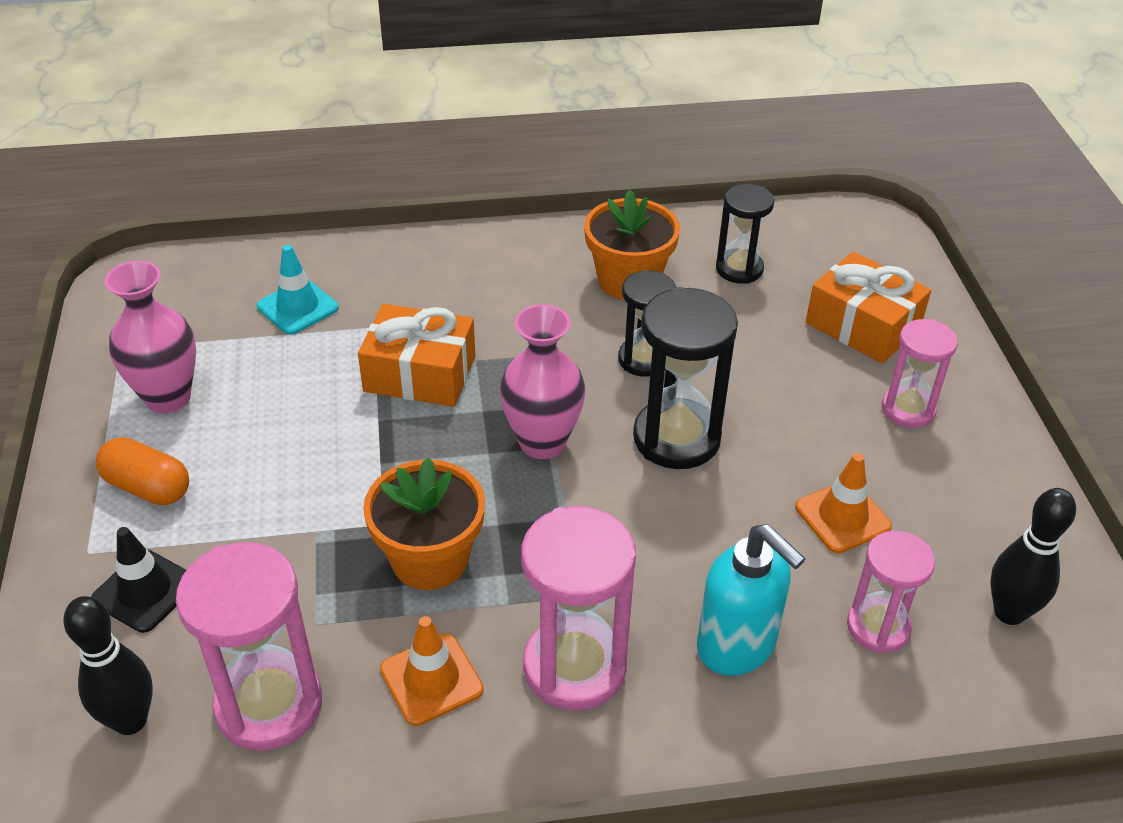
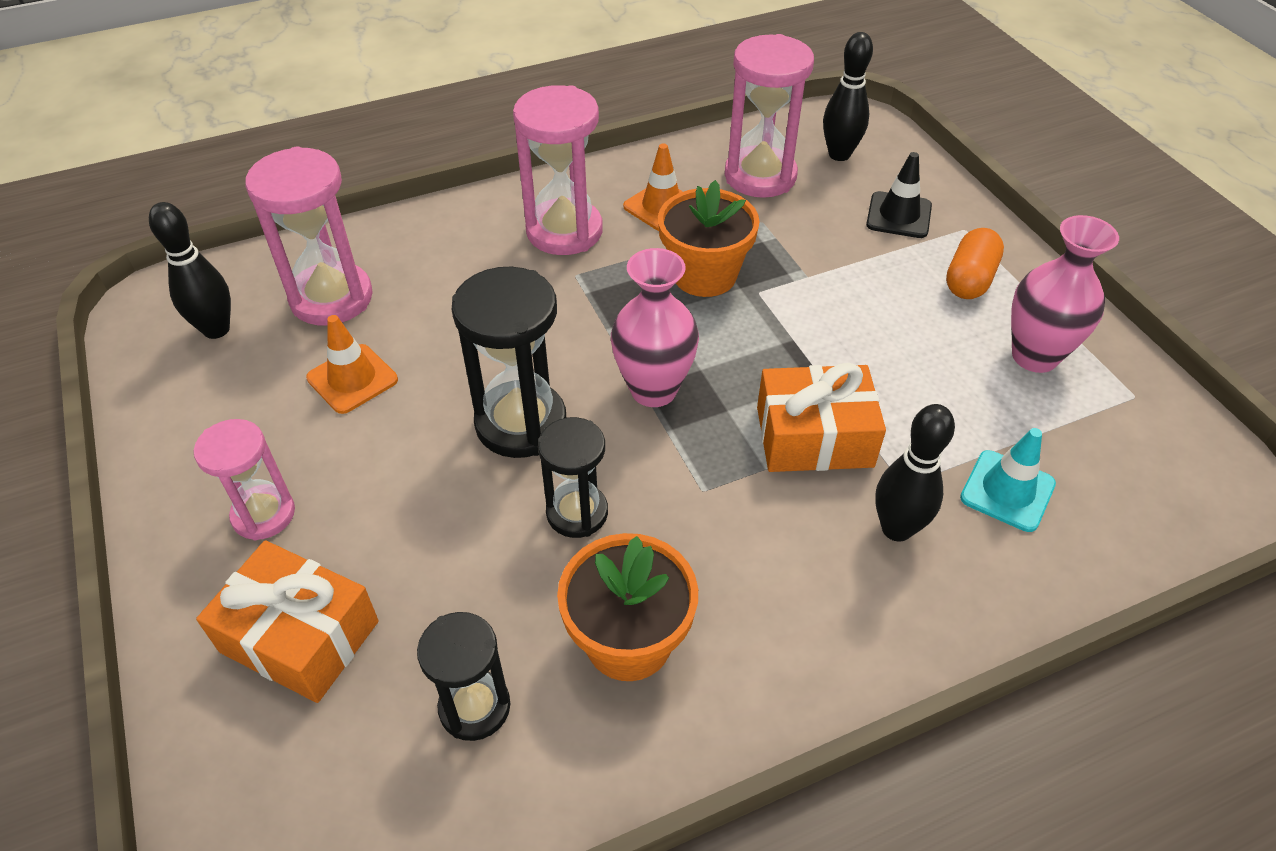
camera: 165 degrees right, 5 degrees up
orange capsule [96,437,189,505] -> orange capsule turned 75 degrees counterclockwise [946,228,1004,299]
turquoise soap dispenser [697,524,806,676] -> none
pink hourglass [847,531,935,653] -> pink hourglass [245,147,373,325], size x1.59
none -> black bowling pin [875,404,955,542]

